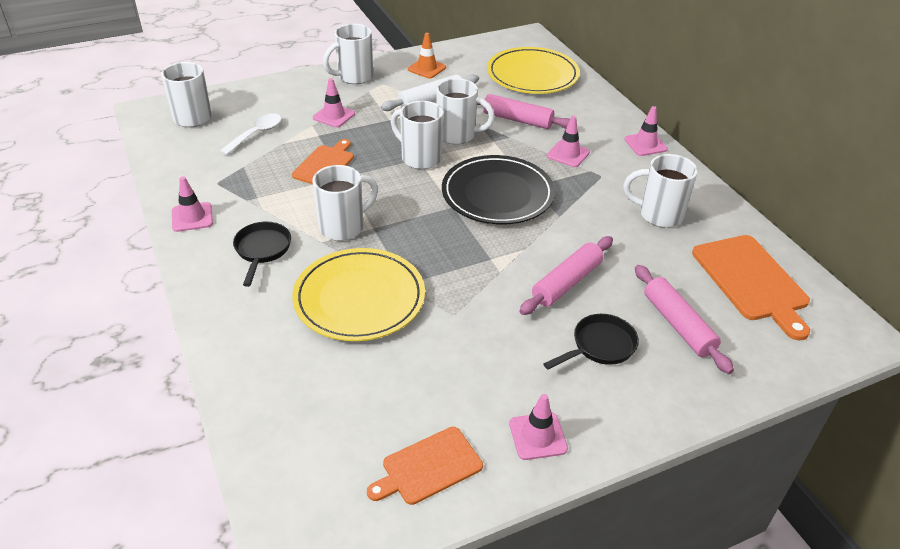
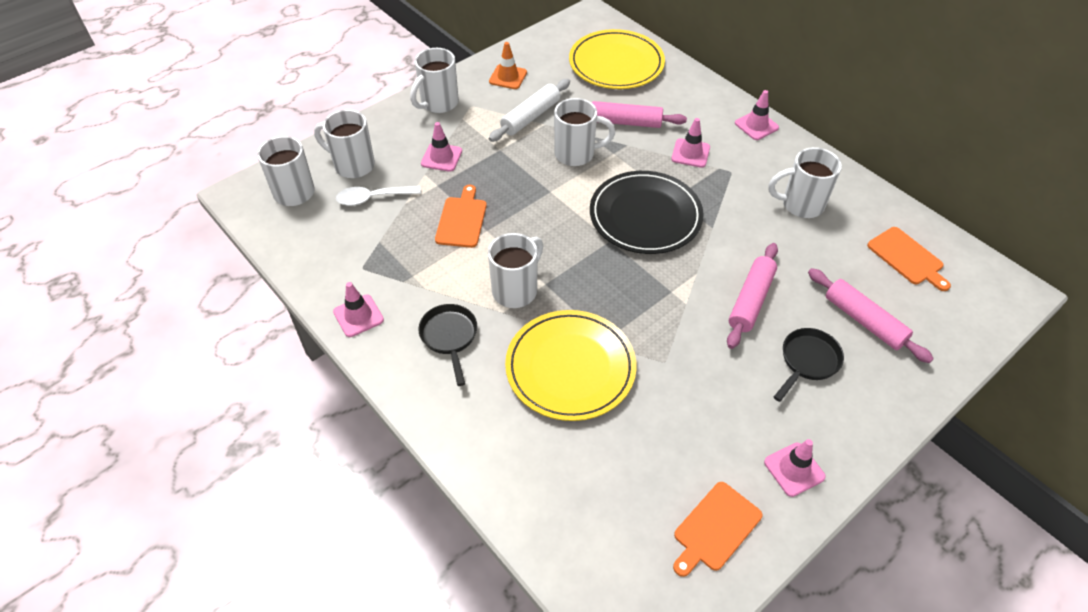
camera: 15 degrees left, 10 degrees up
white spoon [219,113,282,155] -> white spoon turned 120 degrees counterclockwise [336,186,421,206]
white mug [391,101,443,169] -> white mug moved to [314,109,375,178]
orange cutting board [692,235,810,340] -> orange cutting board [867,227,951,291], size x0.64

